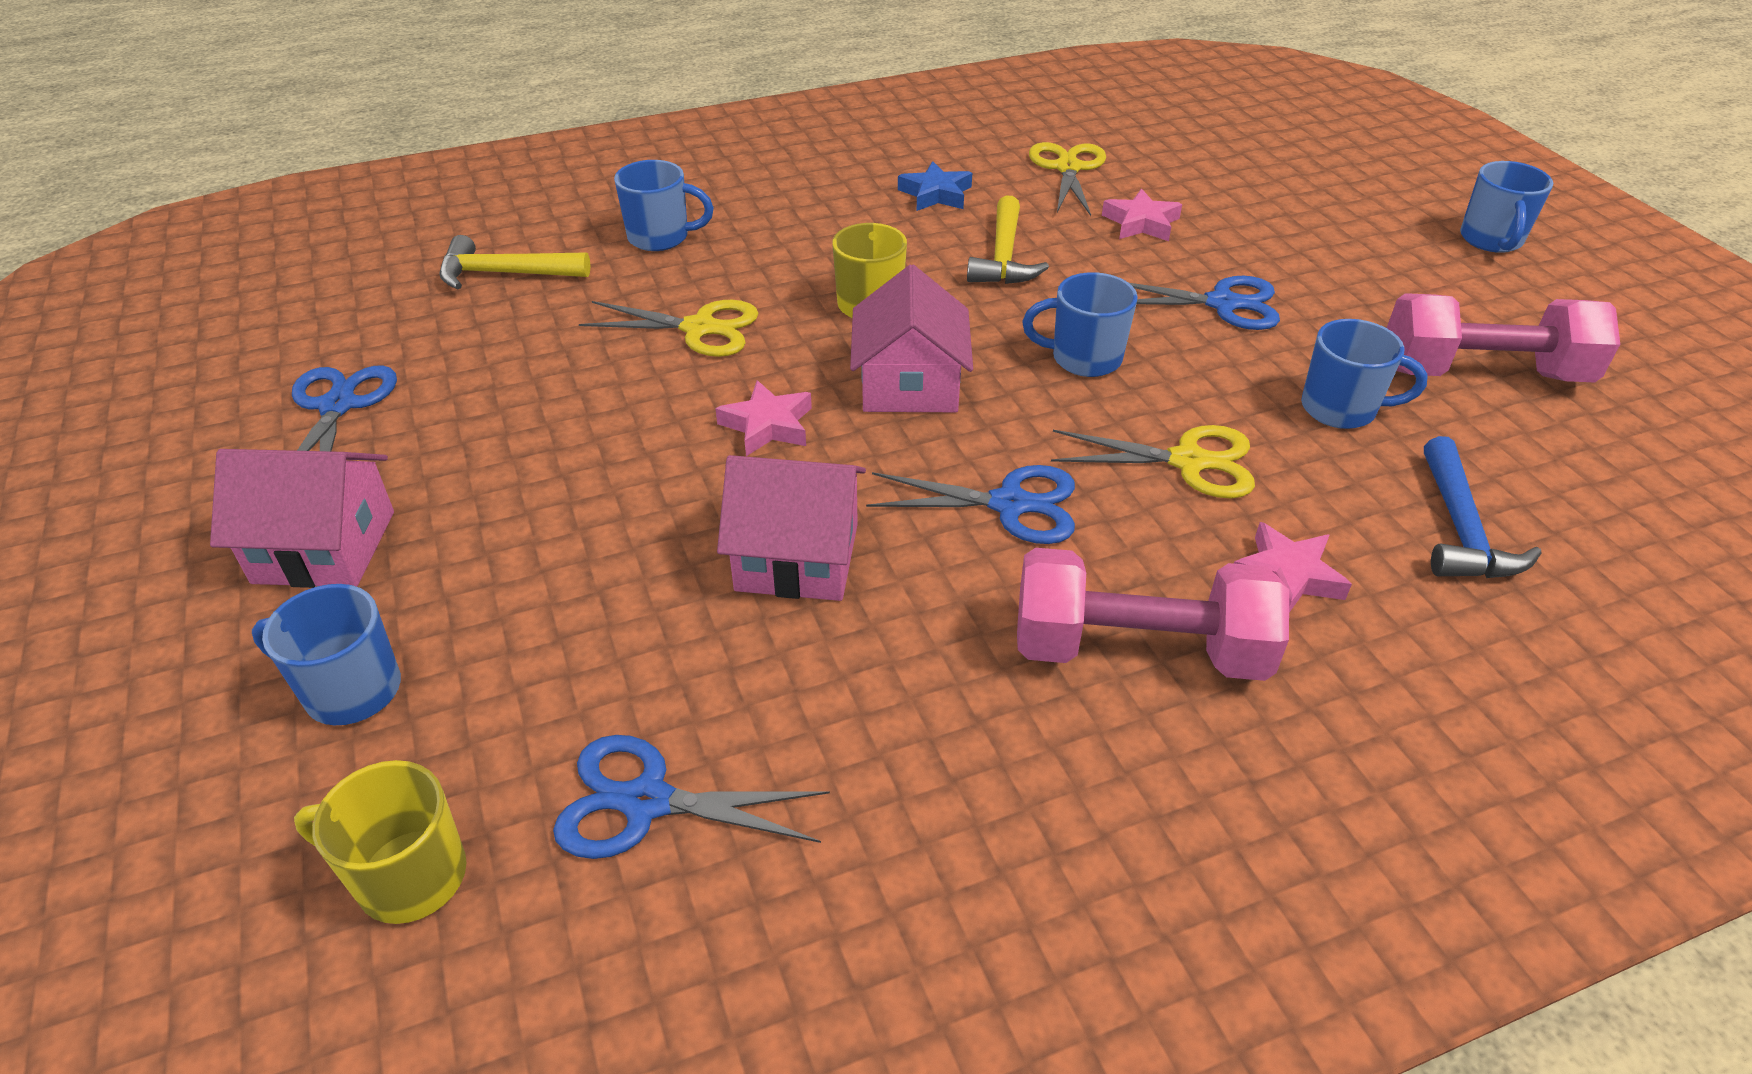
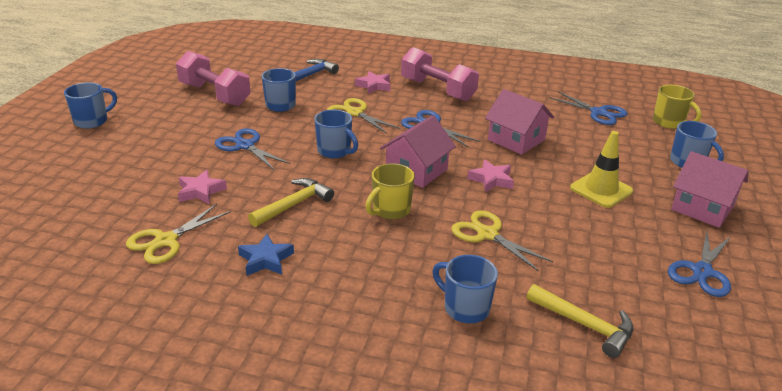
camera: 145 degrees left, 10 degrees down
none -> yellow traffic cone [570,131,633,208]

